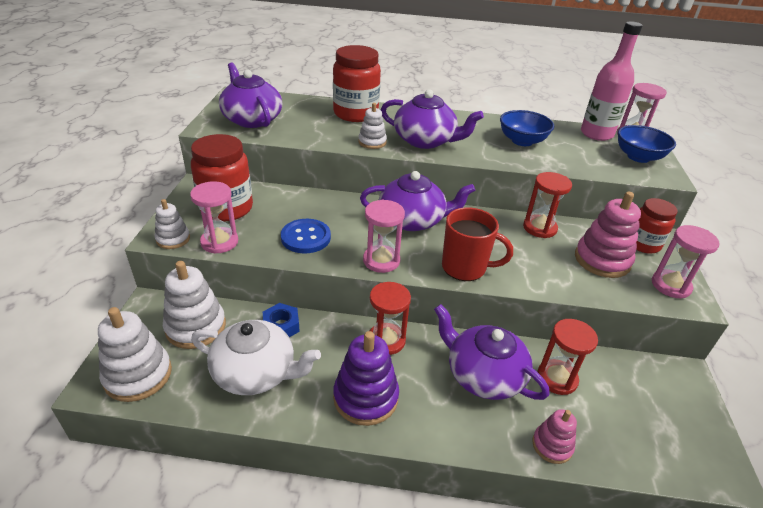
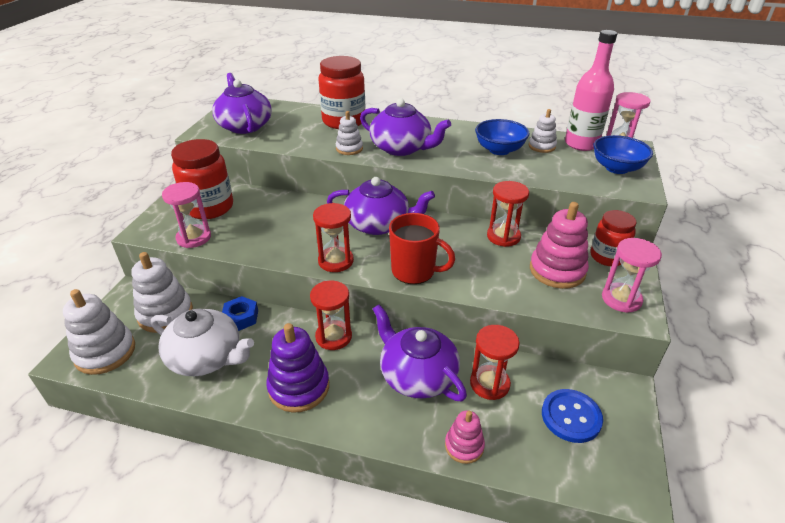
camera: 10 degrees right, 0 degrees up
white stacking toy [155,199,190,249] -> white stacking toy moved to [529,109,557,153]
blue button [281,219,331,253] -> blue button moved to [542,389,603,443]
pink hourglass [363,200,405,273] -> red hourglass [313,203,354,272]

